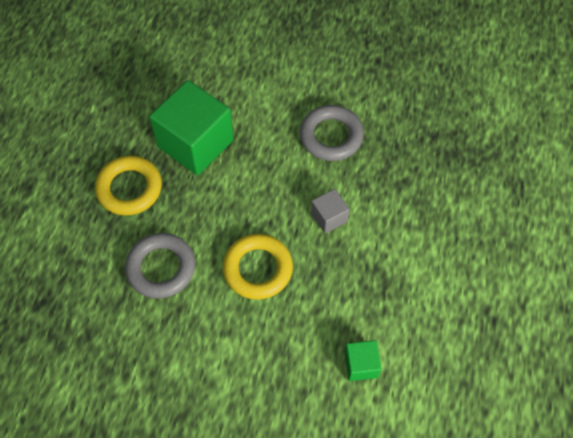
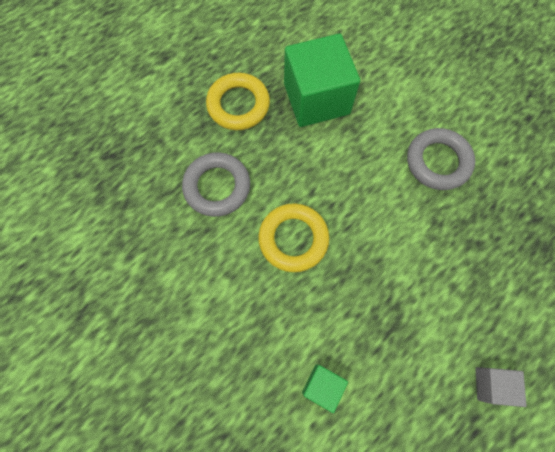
camera: 35 degrees right, 10 degrees up
grey cube [311,189,350,234] -> grey cube moved to [475,367,527,407]

